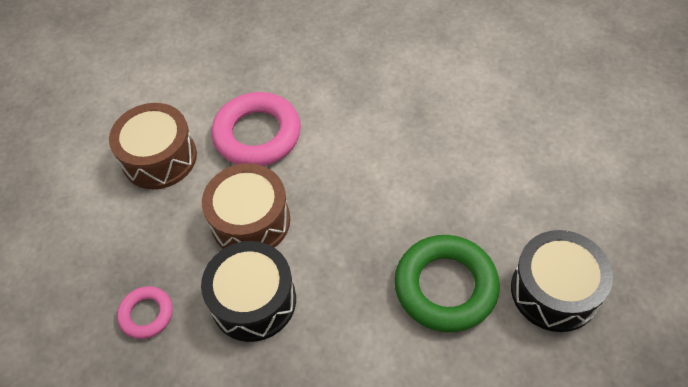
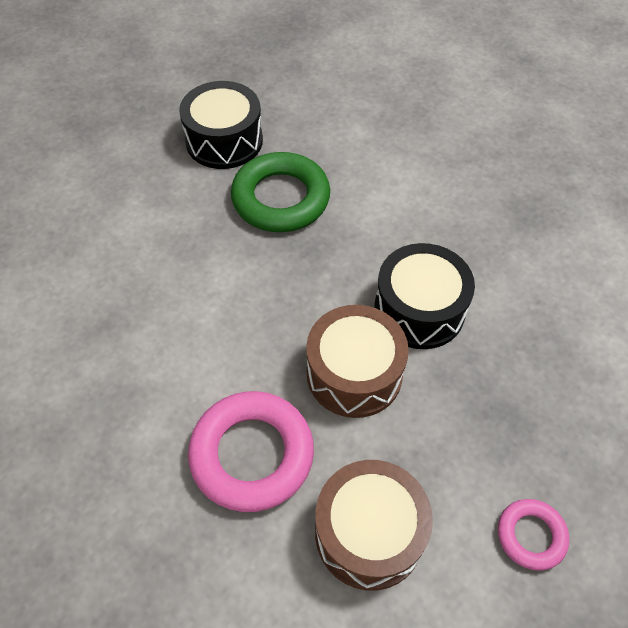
camera: 135 degrees left, 0 degrees up
pink ring [117,286,173,339] -> pink ring moved to [498,499,569,571]

